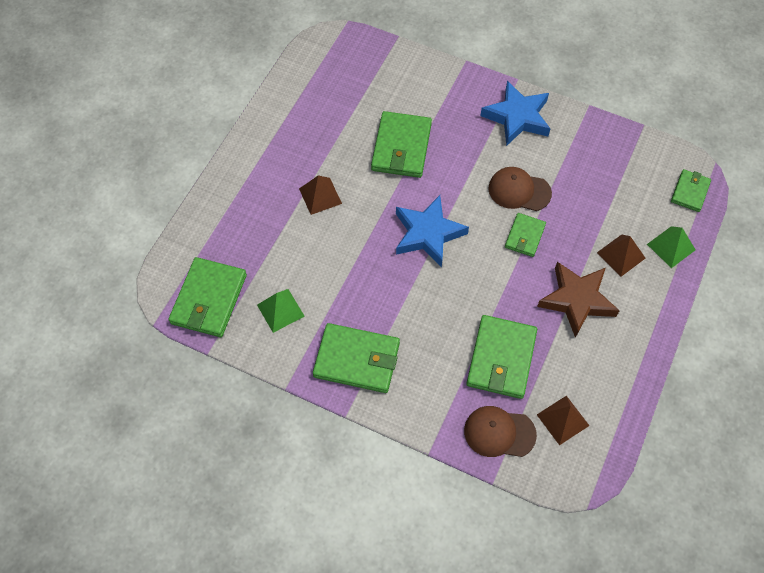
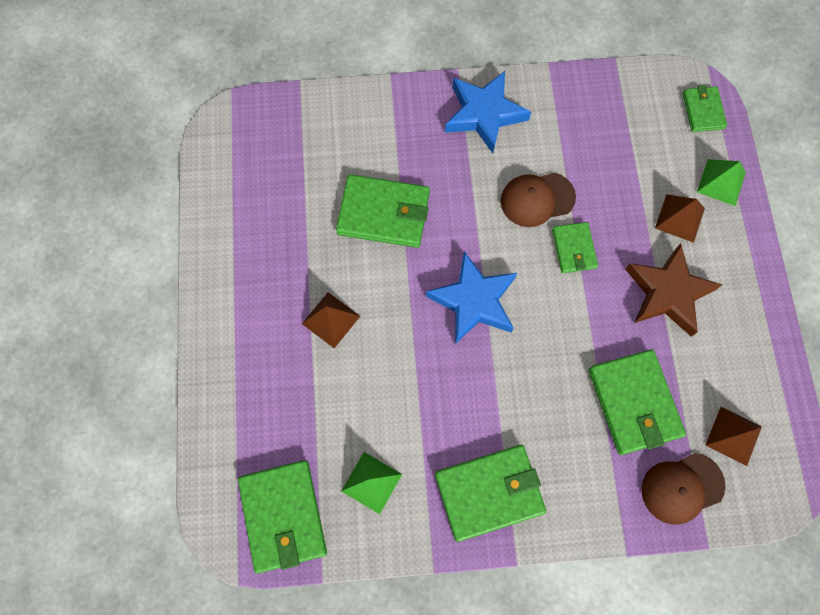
camera: 30 degrees left, 10 degrees up
green wallet [371,111,432,178] -> green wallet turned 60 degrees counterclockwise [336,174,430,248]

